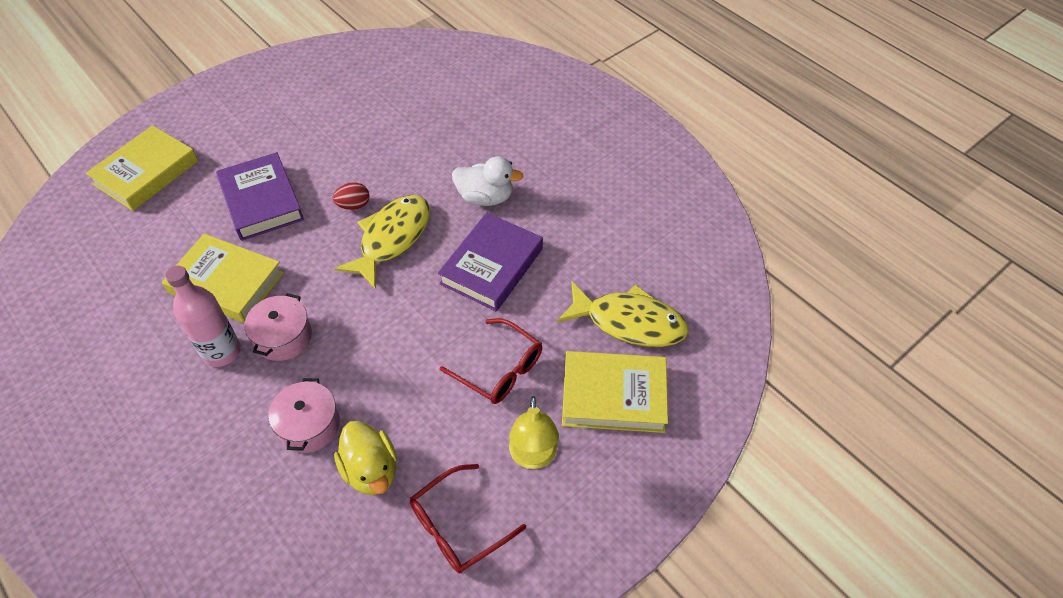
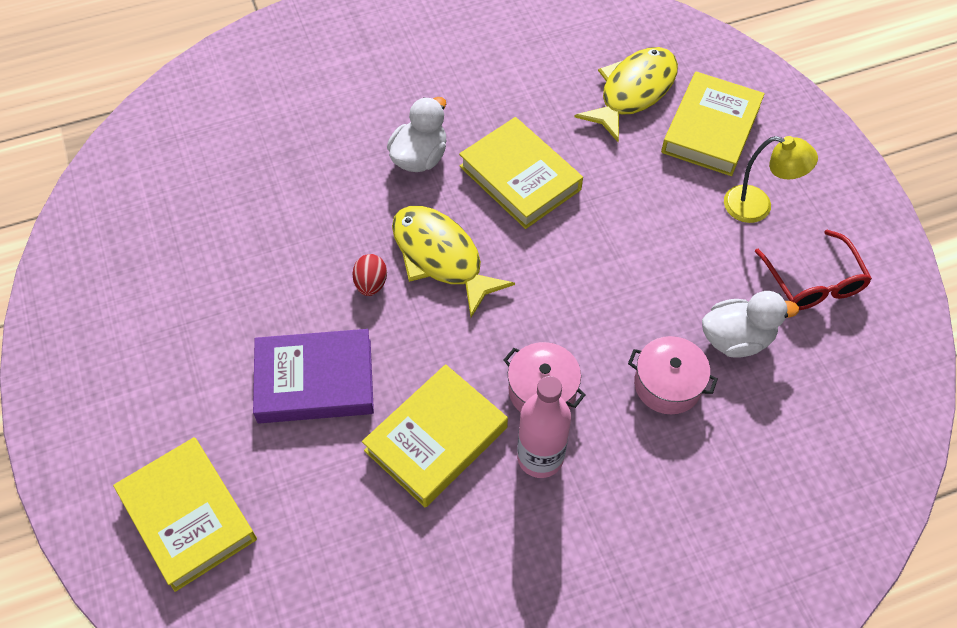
camera: 70 degrees left, 5 degrees up
yellow duck [334,421,397,495] -> white duck [702,291,799,358]
purple book [438,213,543,312] -> yellow book [459,117,583,229]
red glasses [439,318,542,404] -> none

